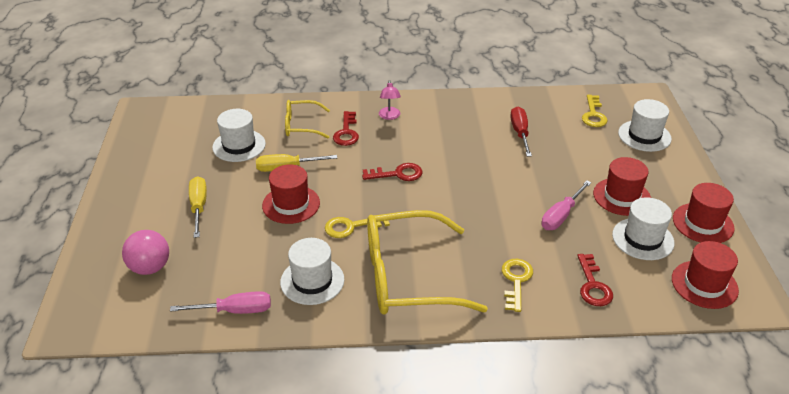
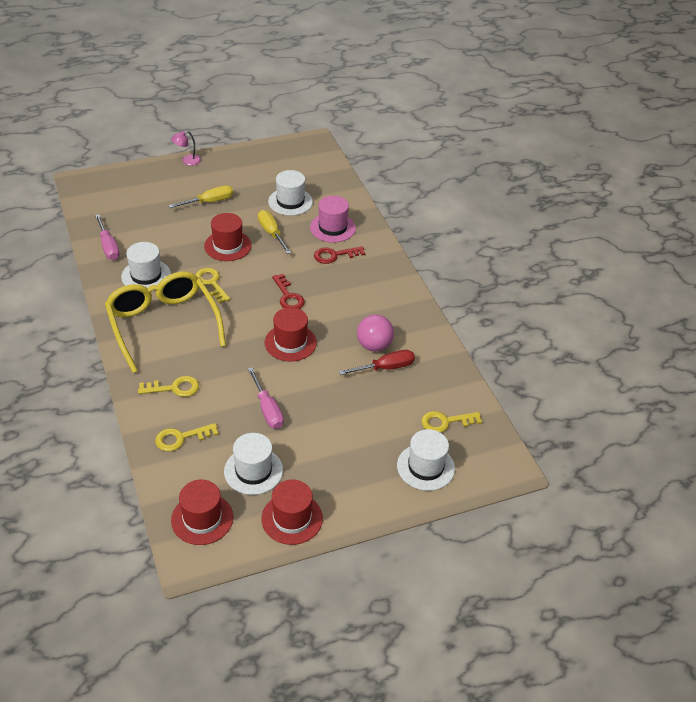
camera: 70 degrees right, 5 degrees up
pink ball [122,230,169,275] -> pink ball moved to [357,315,394,352]
yellow glasses [285,100,330,138] -> pink hat [310,196,356,243]
pink lamp [379,80,401,120] -> pink lamp moved to [171,131,201,166]
pink screwdriver [541,181,591,230] -> pink screwdriver turned 135 degrees counterclockwise [248,367,284,429]
red key [577,254,613,306] -> yellow key [155,423,219,451]
red hat [593,157,651,216] -> red hat moved to [265,307,317,362]

